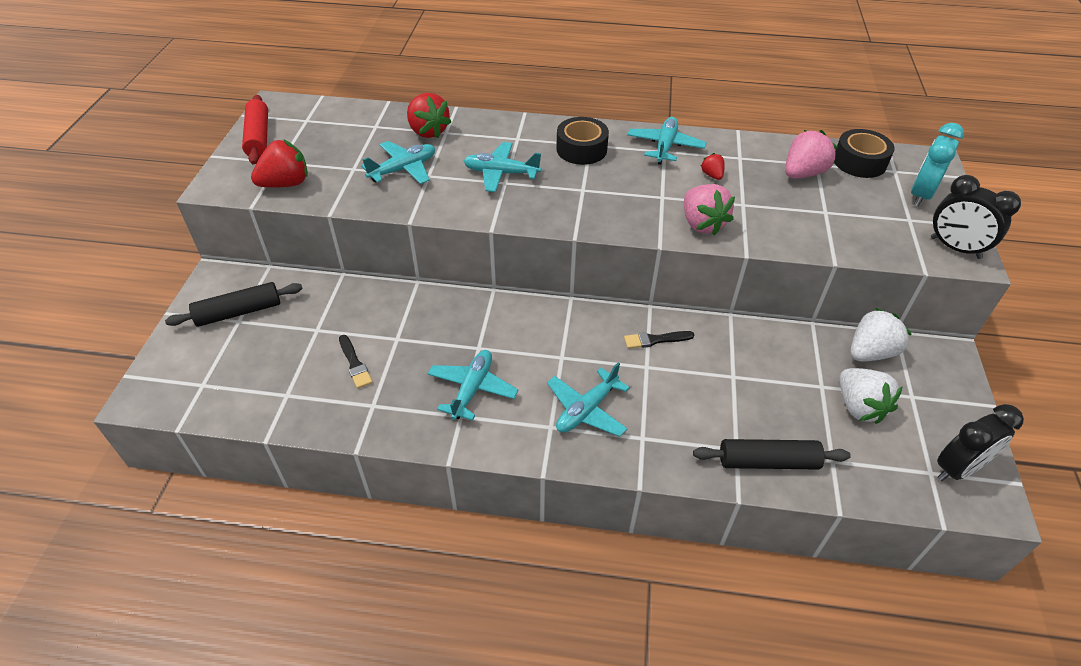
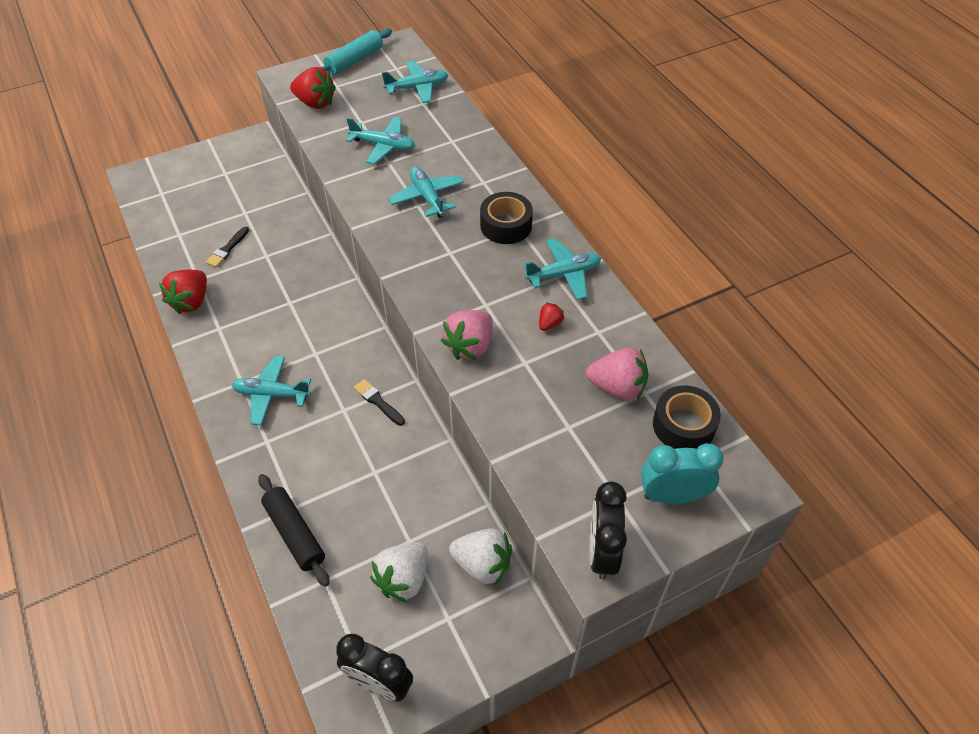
camera: 55 degrees right, 5 degrees up
black rolling pin [165,282,303,327] -> none
red rolling pin [242,95,268,165] -> turquoise rolling pin [319,28,392,75]
red strawberry [407,93,451,138] -> red strawberry moved to [159,270,207,314]
turquoise plane [428,350,518,420] -> turquoise plane moved to [382,61,448,103]

